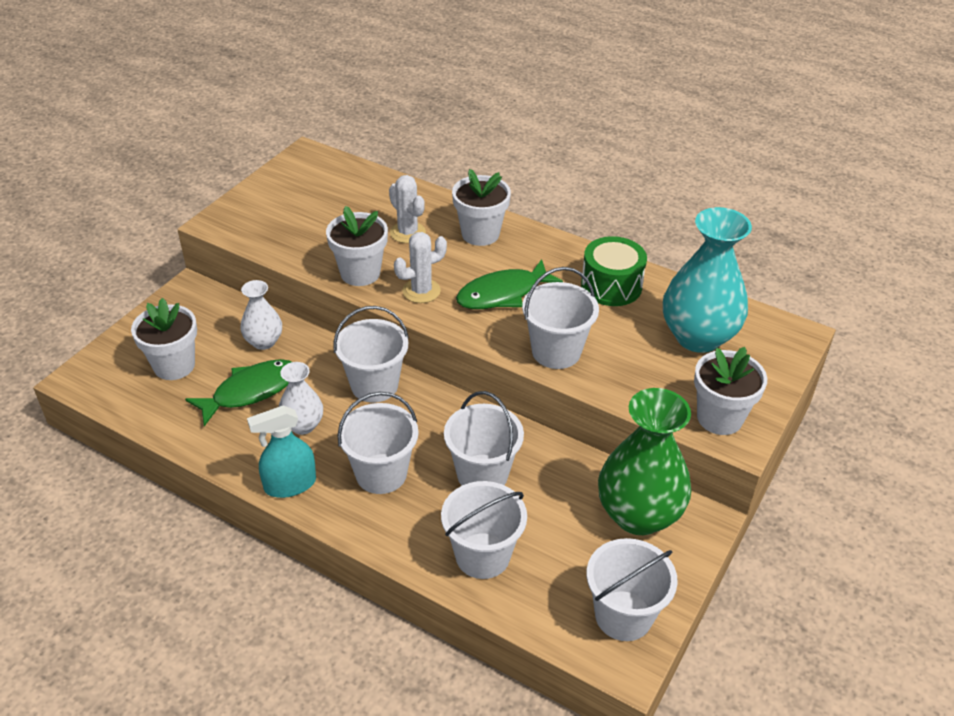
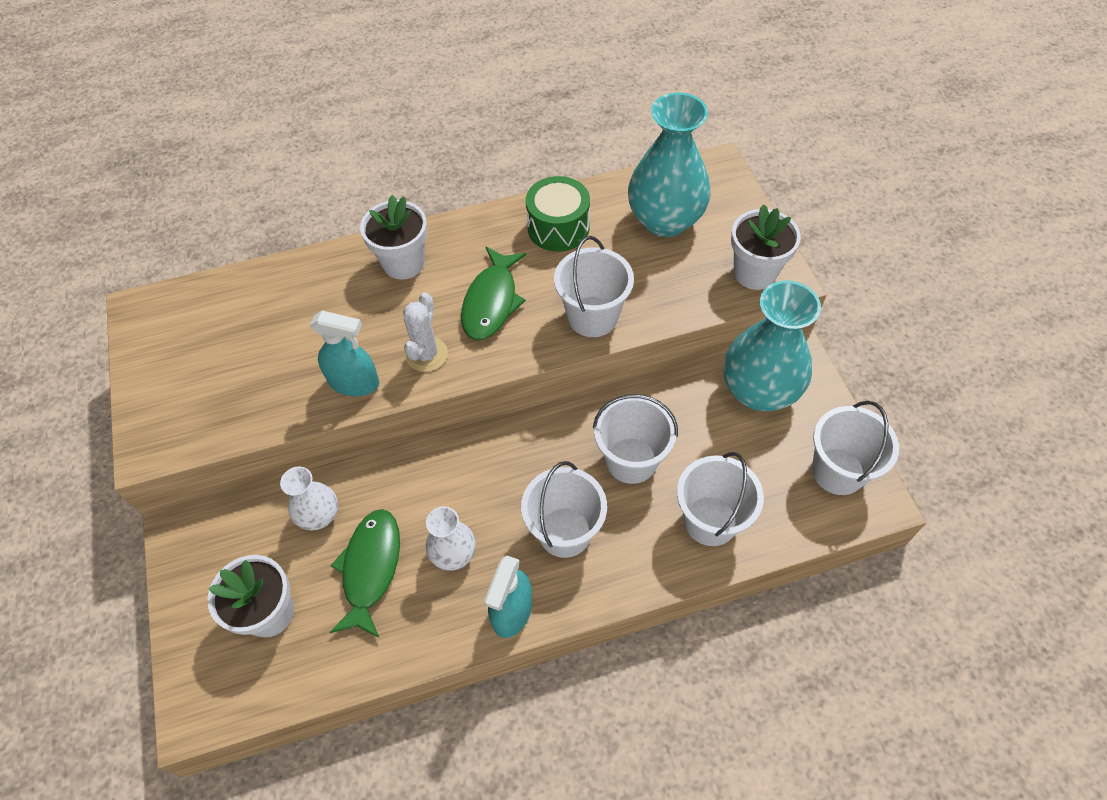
camera: 45 degrees left, 15 degrees up
white flower pot [326,206,388,286] -> turquoise spray bottle [310,311,379,396]
white bucket [333,306,409,403] -> none
white cactus [389,175,426,243] -> none
green vase [598,388,691,535] -> turquoise vase [724,280,821,411]

